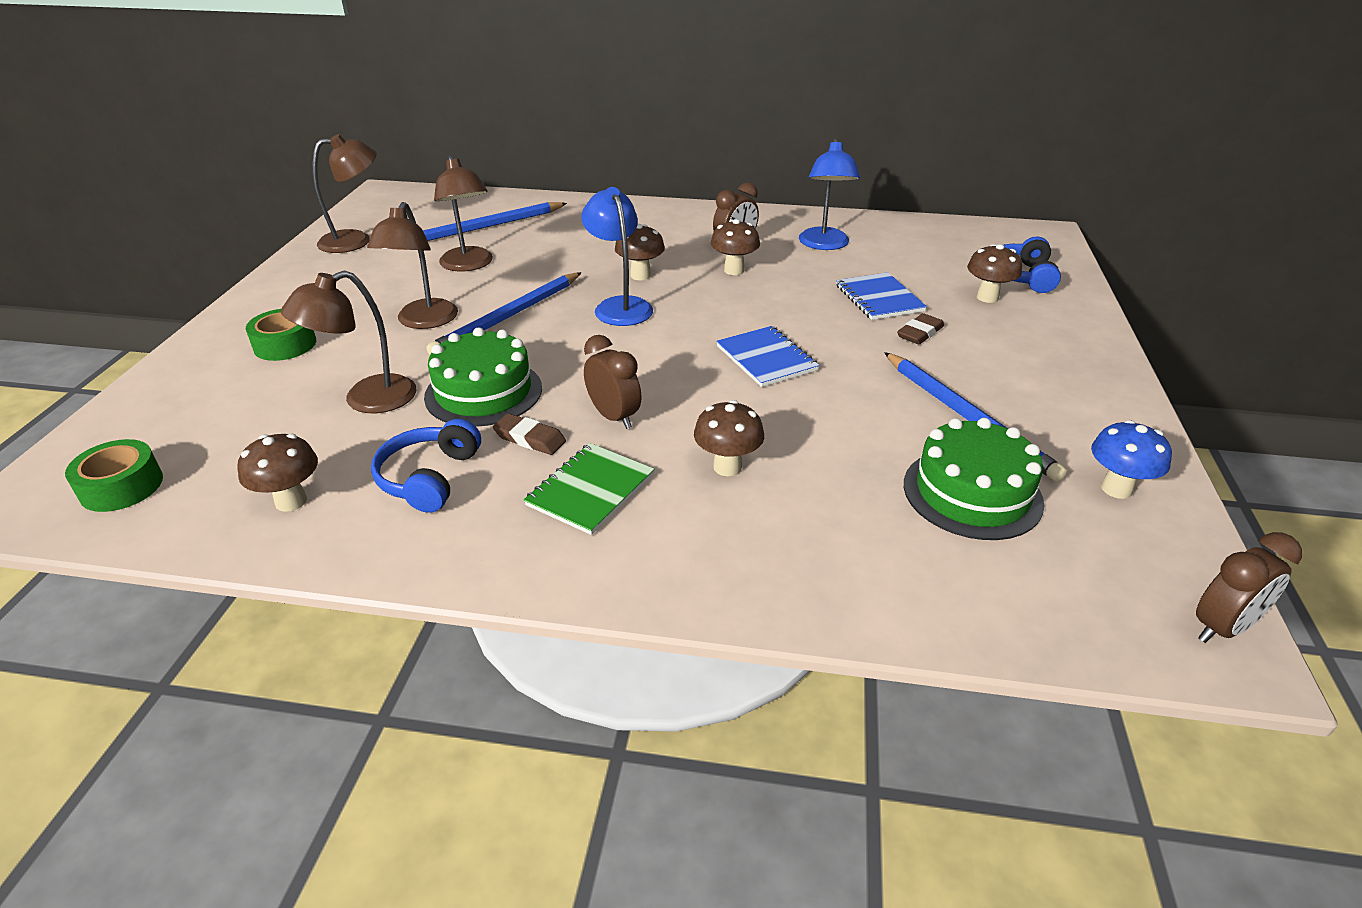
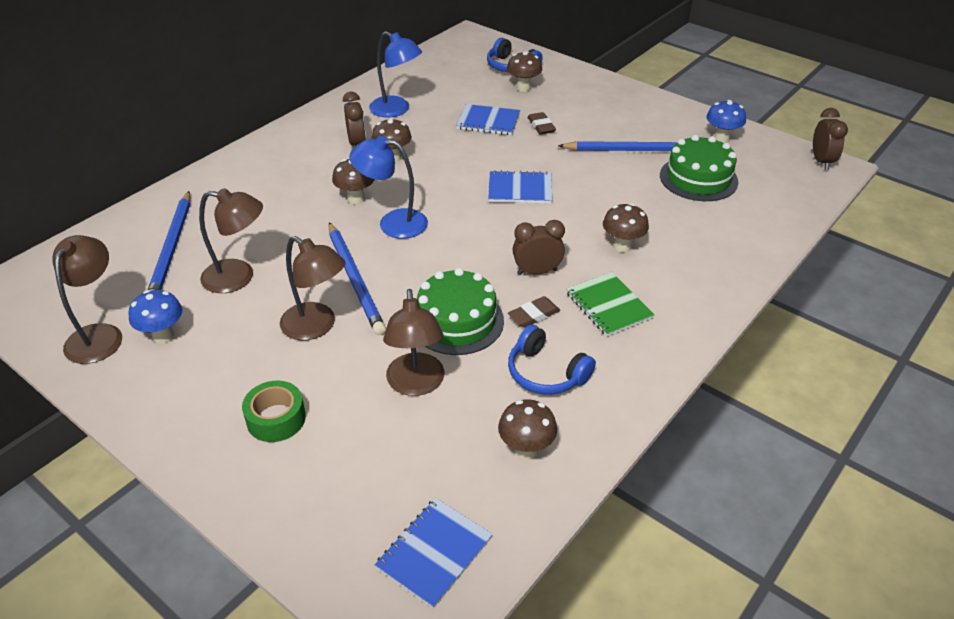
camera: 60 degrees left, 5 degrees up
green tape [65,439,163,512] -> blue notebook [375,498,493,609]
none -> blue mushroom [128,290,182,344]

